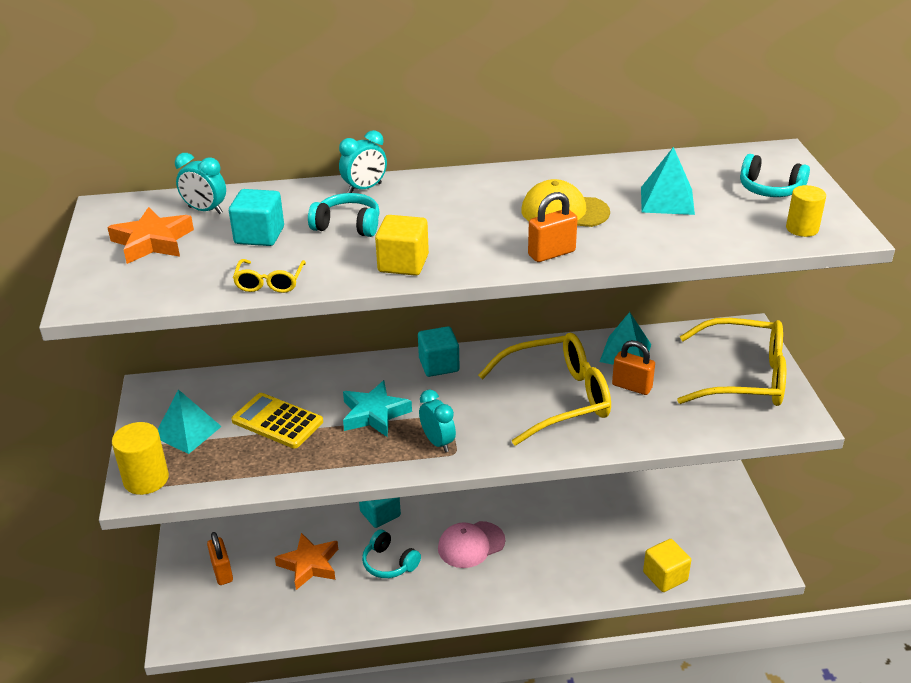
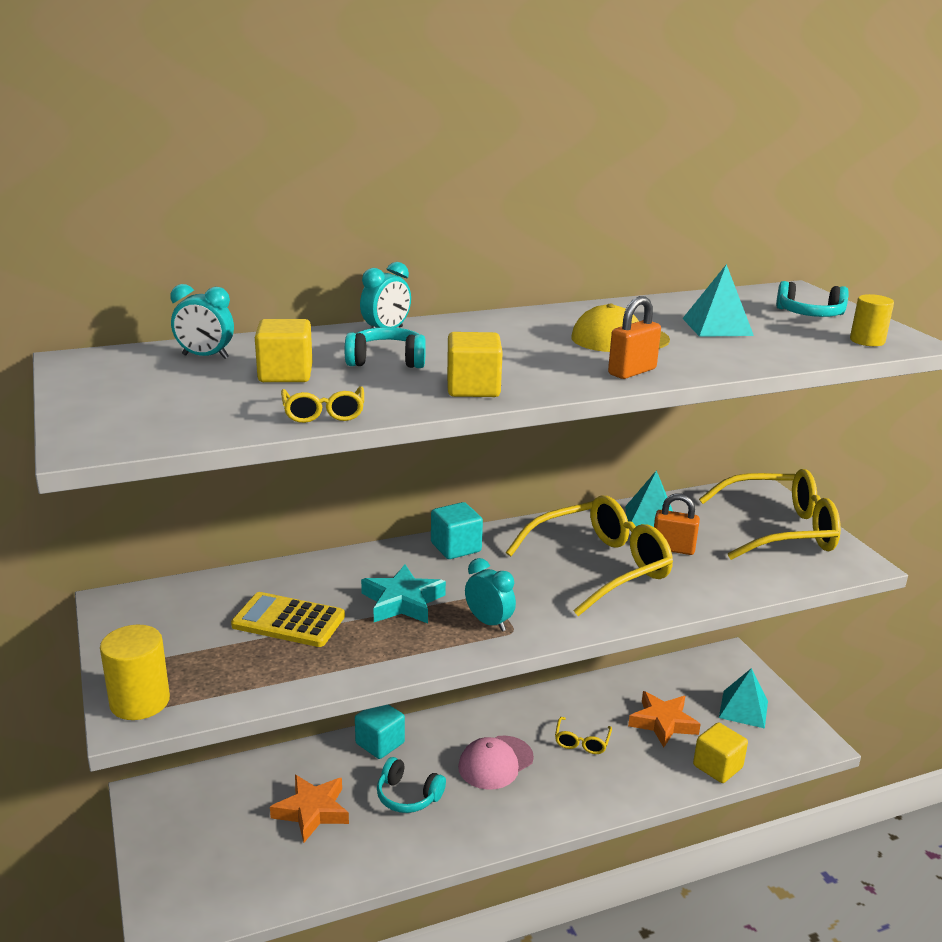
camera: 15 degrees left, 10 degrees down
orange star [107,207,194,264] -> orange star moved to [628,691,701,747]
turquoise pyramid [158,389,222,454] -> turquoise pyramid moved to [719,668,768,729]
orange padlock [207,532,233,585] -> none
turquoise cube [229,189,284,246] -> yellow cube [255,319,312,382]
none -> yellow glasses [555,717,612,754]

